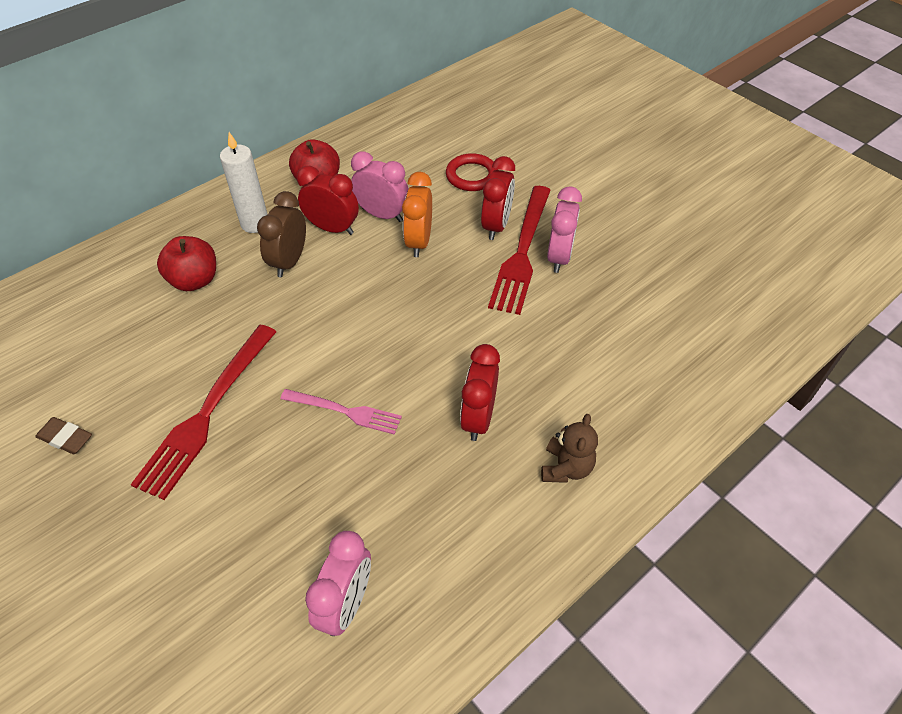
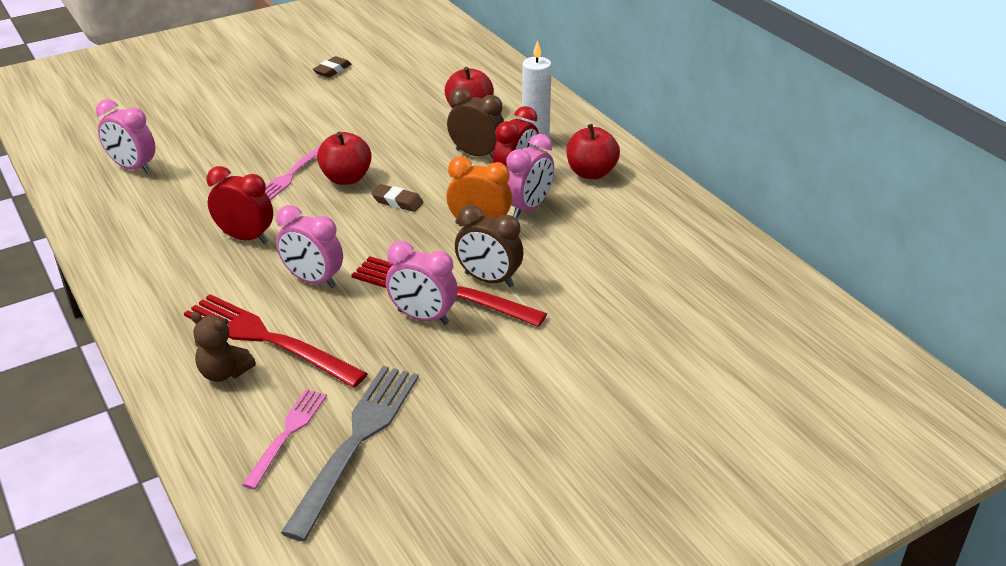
camera: 100 degrees right, 15 degrees down
red fork [130,325,277,500] -> red fork moved to [184,294,368,388]
red ring [446,153,498,191] -> none
red clock [481,156,515,240] -> brown clock [455,205,524,287]
brown teddy bear [541,414,598,483] -> brown teddy bear moved to [190,312,256,382]
none -> pink fork [242,389,327,490]
none -> pink clock [276,205,343,288]
none -> grey fork [281,366,419,542]
none -> red apple [317,131,372,185]
none -> brown eraser [371,184,423,212]

